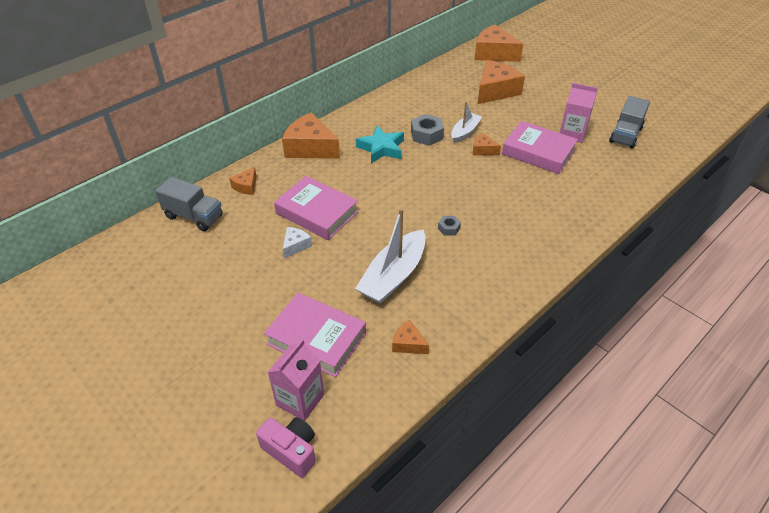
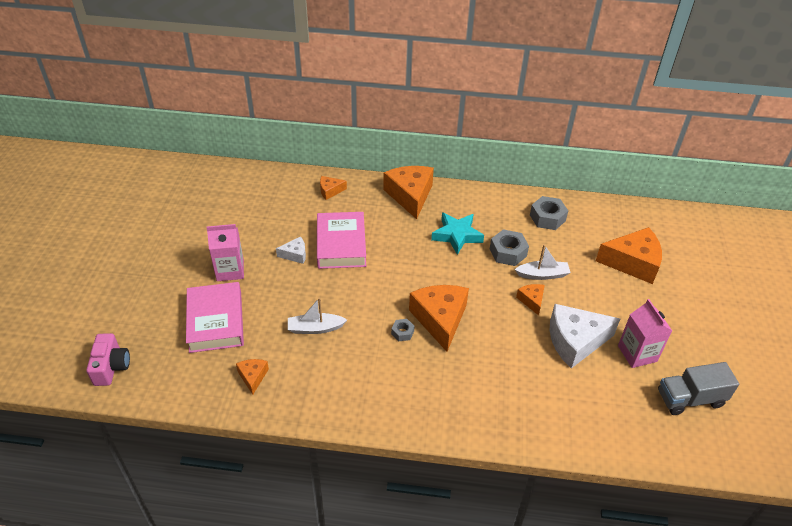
camera: 50 degrees right, 0 degrees up
grey truck [155,177,223,231] -> none
pink carton [268,339,324,421] -> pink carton moved to [206,224,244,281]
white boat [355,208,426,304] -> white boat [288,297,347,334], size x0.59
orange cheese [475,25,523,62] -> orange cheese moved to [409,285,469,352]
pink book [502,121,578,174] -> white cheese [550,304,620,369]
none -> grey nut [530,196,568,230]

